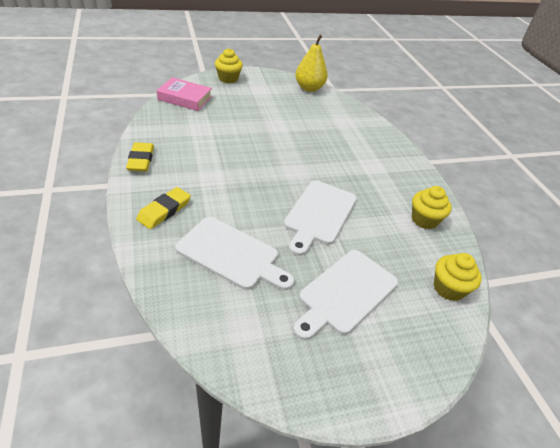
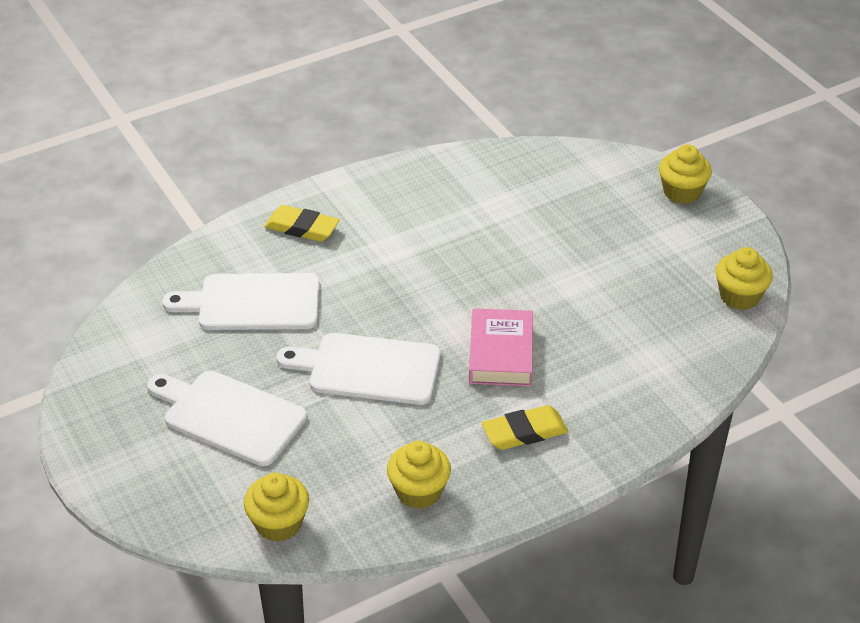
camera: 80 degrees right, 0 degrees up
yellow eraser [126,142,154,172] -> yellow eraser moved to [482,405,568,450]
pink book [157,77,212,111] -> pink book moved to [469,308,533,386]
white cutting board [175,217,294,290] -> white cutting board turned 75 degrees clockwise [162,273,320,330]
yellow pear [295,35,328,92] -> yellow cupcake [716,247,773,310]

